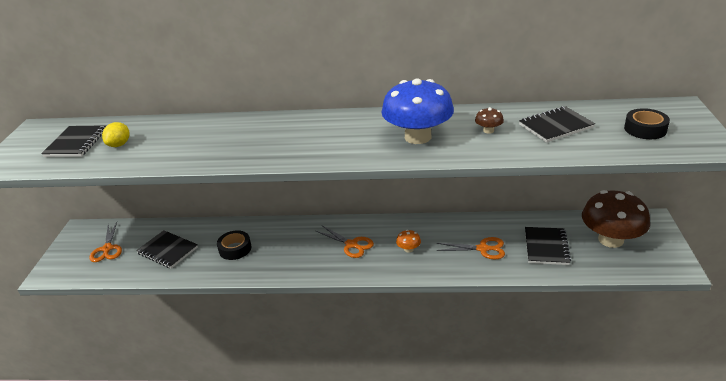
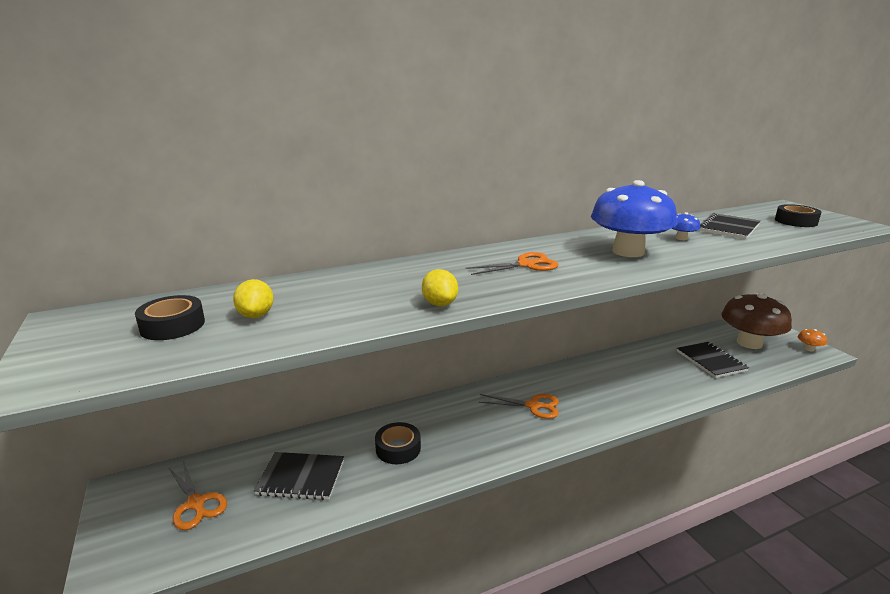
camera: 30 degrees left, 10 degrees down
black notebook [41,125,106,157] -> black tape [135,295,205,340]
orange mushroom [396,230,421,253] -> orange mushroom moved to [798,329,827,351]
orange scissors [437,237,505,259] -> orange scissors moved to [465,252,559,275]
brown mushroom [475,107,504,134] -> blue mushroom [672,212,700,240]
none -> yellow lemon [422,269,458,306]

